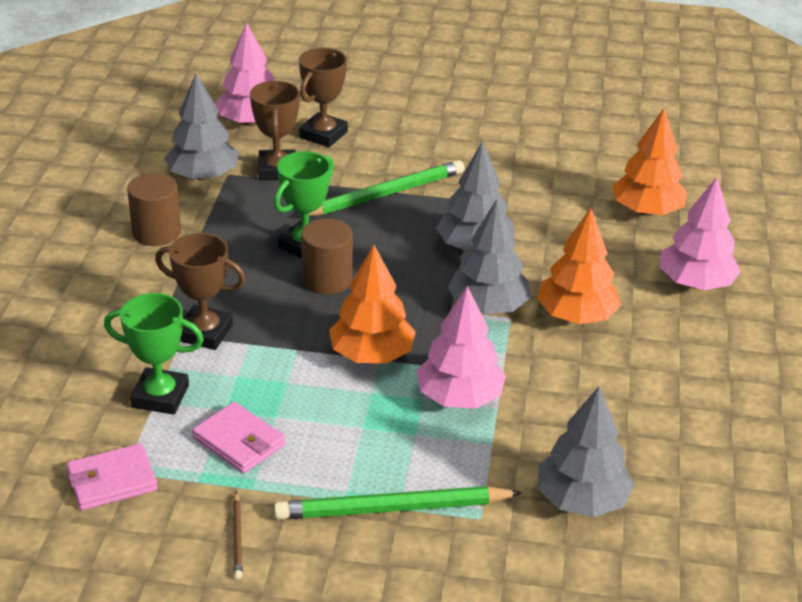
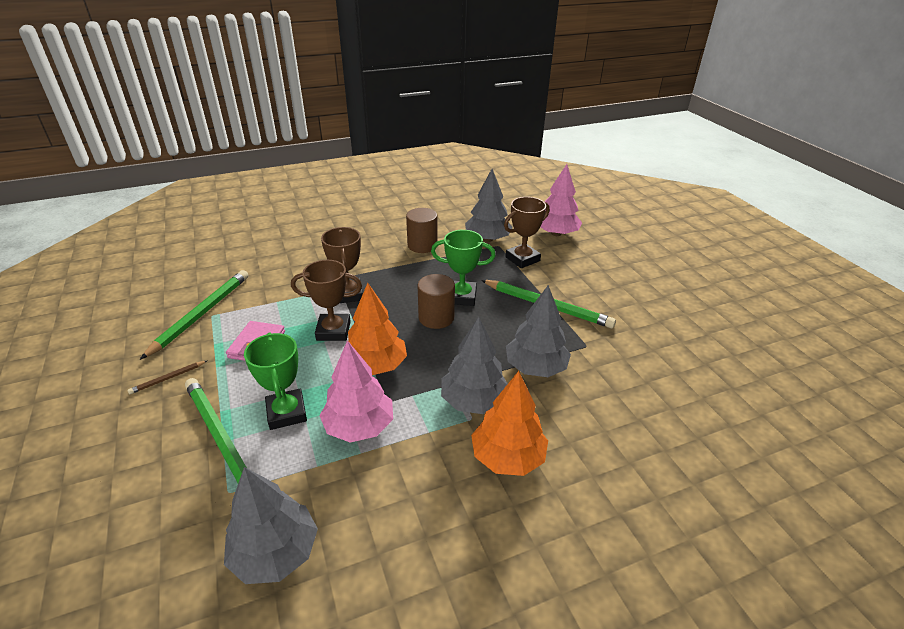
camera: 60 degrees right, 0 degrees up
pink wallet [66,443,158,510] -> green pencil [140,270,249,360]
green trophy [104,293,204,415] -> green trophy moved to [244,333,307,430]
brown trophy [299,48,348,147] -> brown trophy moved to [291,260,362,341]
orange tree [612,108,688,216] -> none
pink tree [660,177,741,290] -> none

